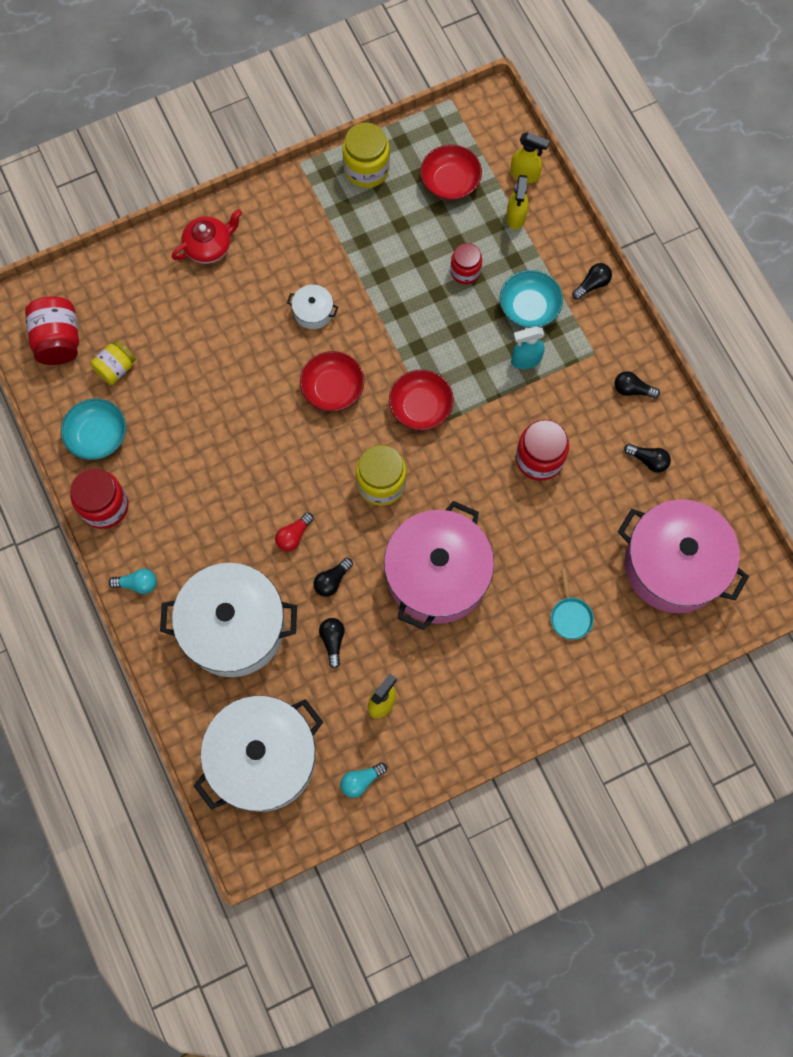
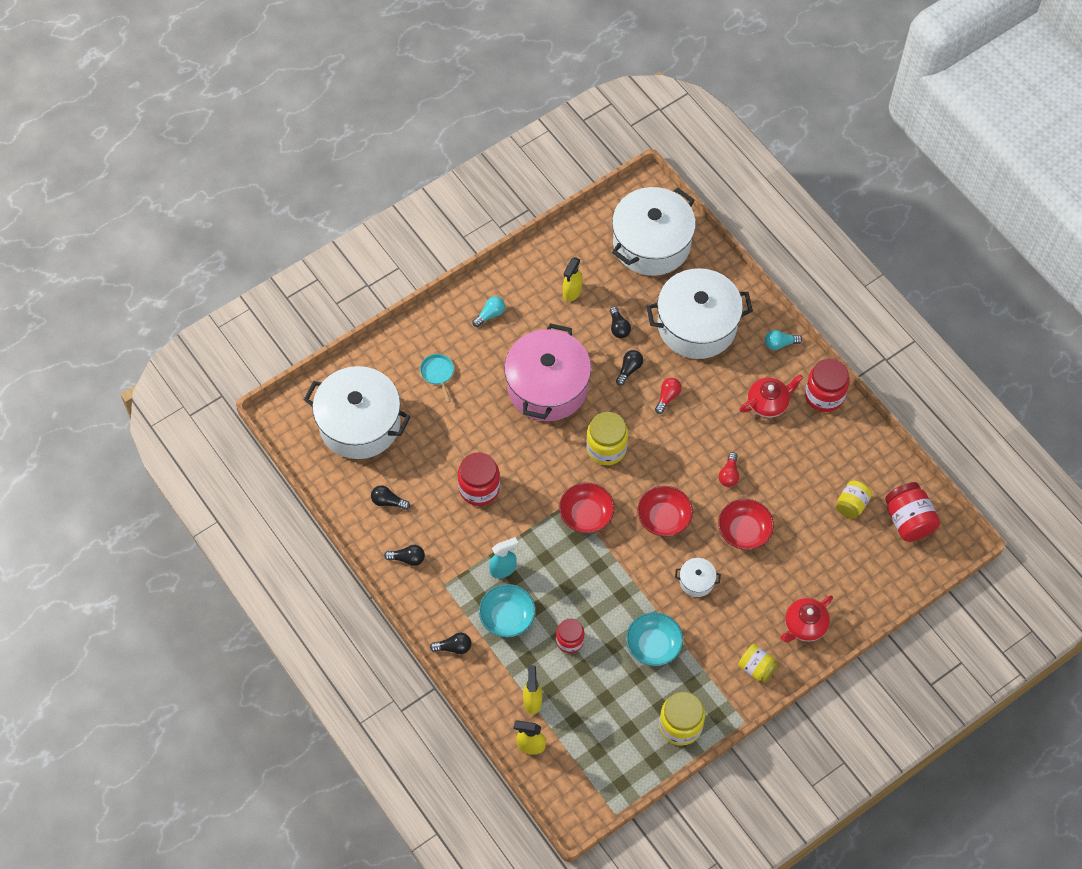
camera: 170 degrees right, 10 degrees down
turquoise bowl [61,398,126,460] -> turquoise bowl moved to [626,612,683,666]
turquoise light bulb [340,762,387,798] -> turquoise light bulb moved to [472,296,505,327]
red bowl [420,145,482,200] -> red bowl moved to [718,499,774,550]
black light bulb [572,263,612,300] -> black light bulb turned 135 degrees counterclockwise [430,633,471,654]
pink pot [618,499,749,613] -> white pot [304,366,410,459]
none -> red light bulb [719,452,739,487]
none -> yellow jar [738,644,779,683]
none -> red teapot [739,374,803,418]

